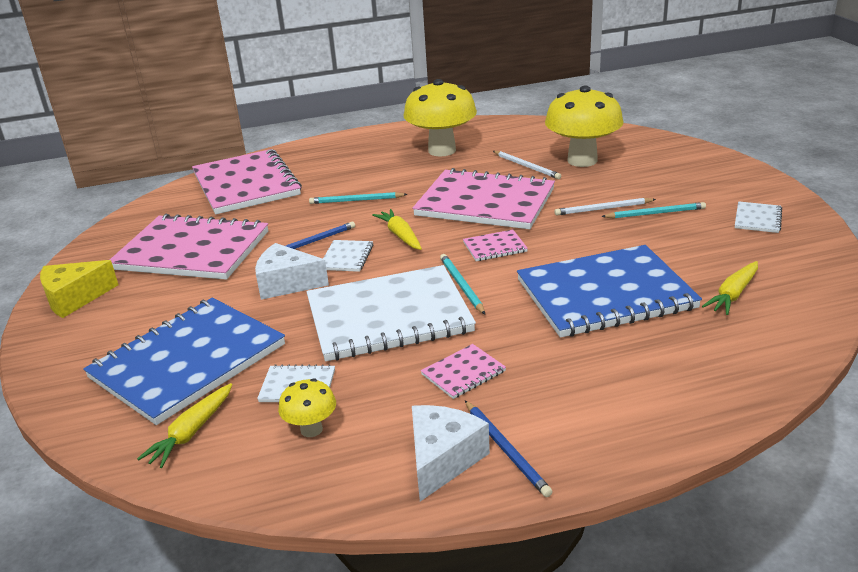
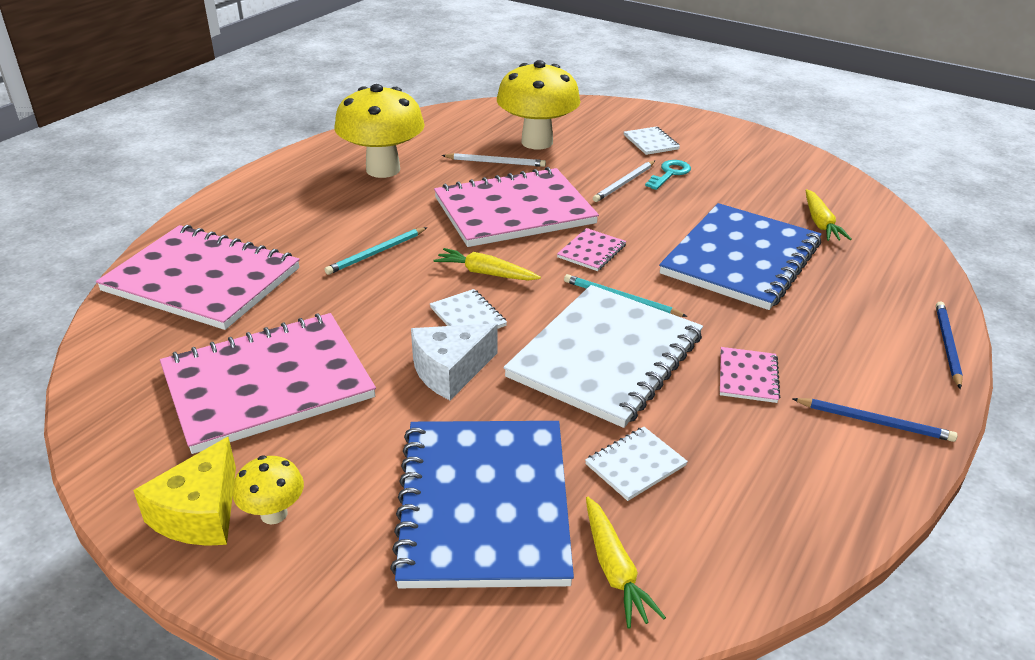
camera: 45 degrees left, 5 degrees up
blue pencil [258,222,355,259] -> blue pencil moved to [936,302,963,389]
yellow mushroom [278,378,336,437] -> yellow mushroom moved to [233,455,304,524]
white cheese [412,405,490,501] -> none
turquoise pencil [601,202,706,219] -> turquoise key [645,160,691,190]
white notebook [735,201,782,233] -> white notebook moved to [624,127,680,155]

